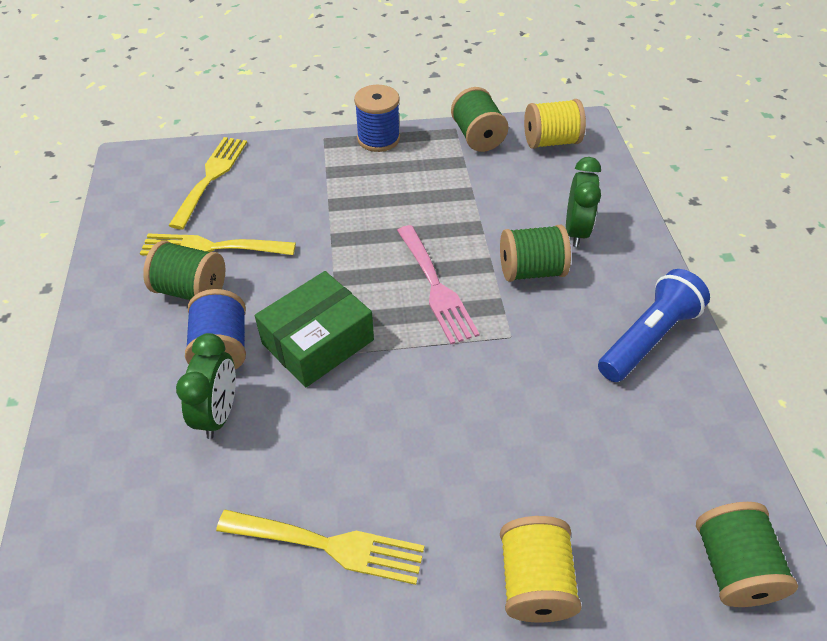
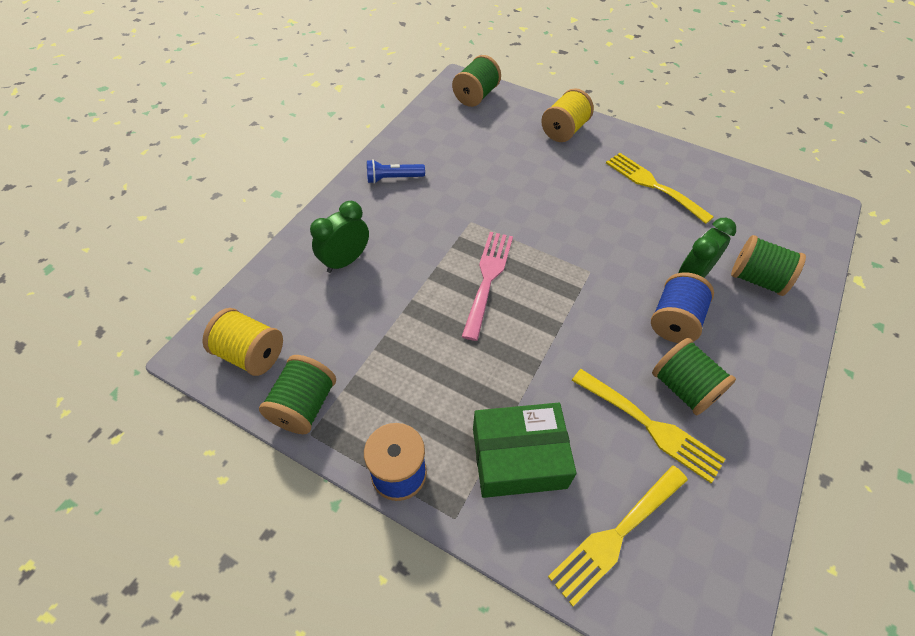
camera: 145 degrees left, 5 degrees up
green box [255,271,374,387] -> green box moved to [473,403,577,498]
green spool [500,225,571,282] -> green spool moved to [731,235,806,296]
blue flashlight [598,269,710,382] -> blue flashlight [367,159,425,184], size x0.61

